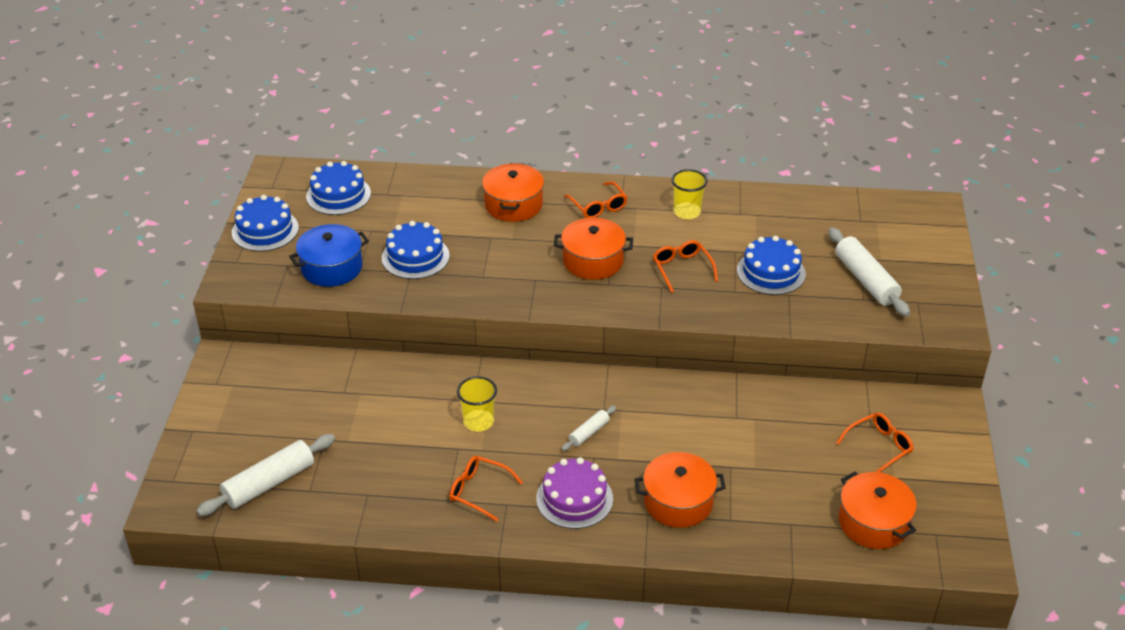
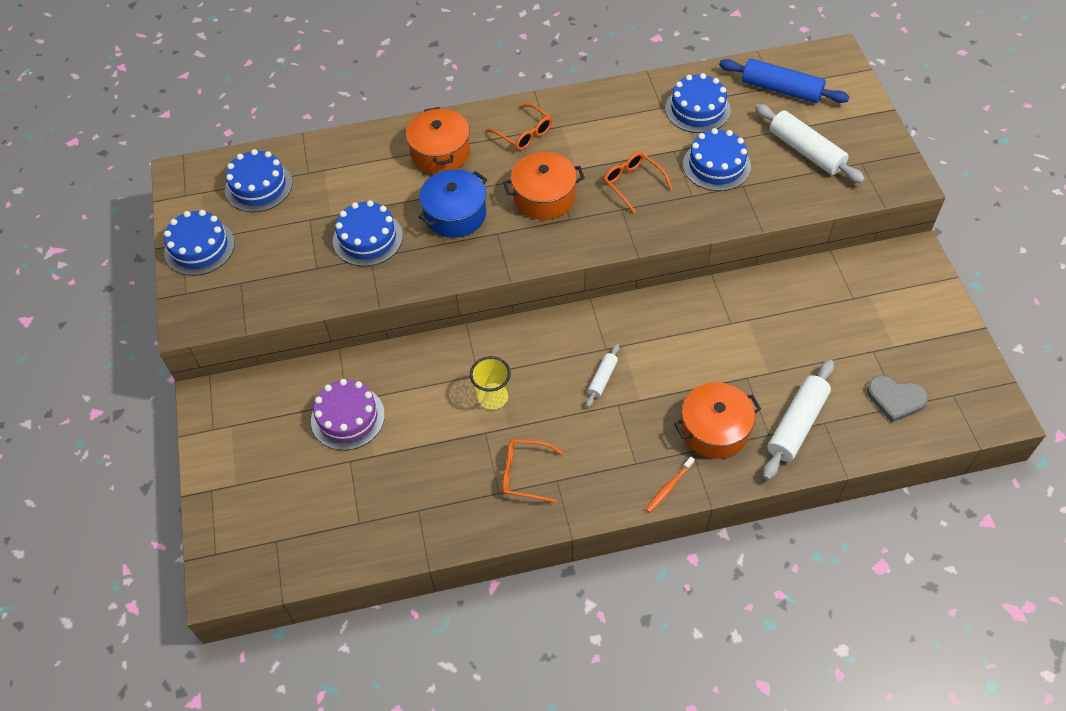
camera: 15 degrees left, 15 degrees up
white rolling pin [196,434,335,516] -> white rolling pin moved to [763,359,834,480]
blue pot [289,224,369,287] -> blue pot moved to [418,169,487,238]
purple cake [536,457,613,529] -> purple cake moved to [311,379,385,450]
yellow cup [671,169,708,219] -> none
orange glasses [836,412,914,473] -> none
orange pot [839,472,917,549] -> grey heart [867,376,928,423]
none -> orange toothbrush [645,457,695,513]
none -> blue cake [665,73,731,133]
none -> blue rolling pin [719,58,849,103]

